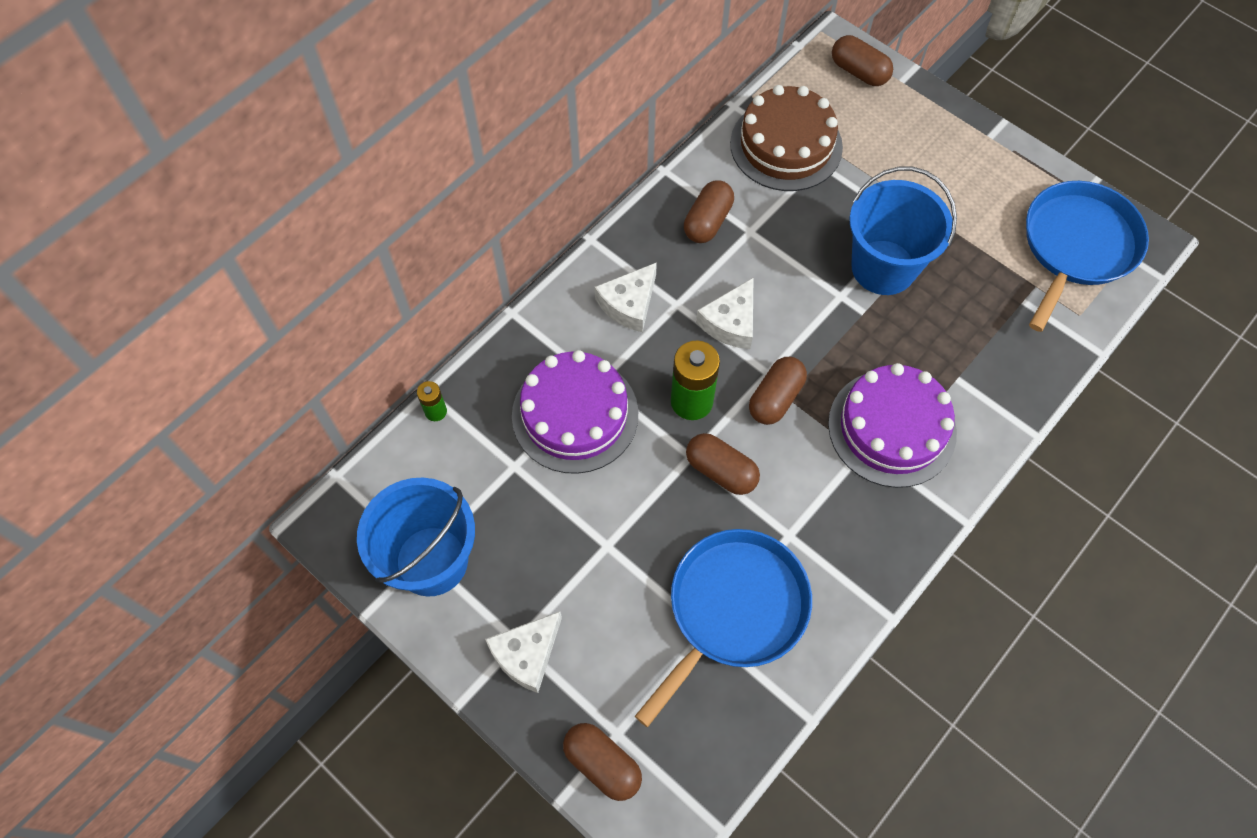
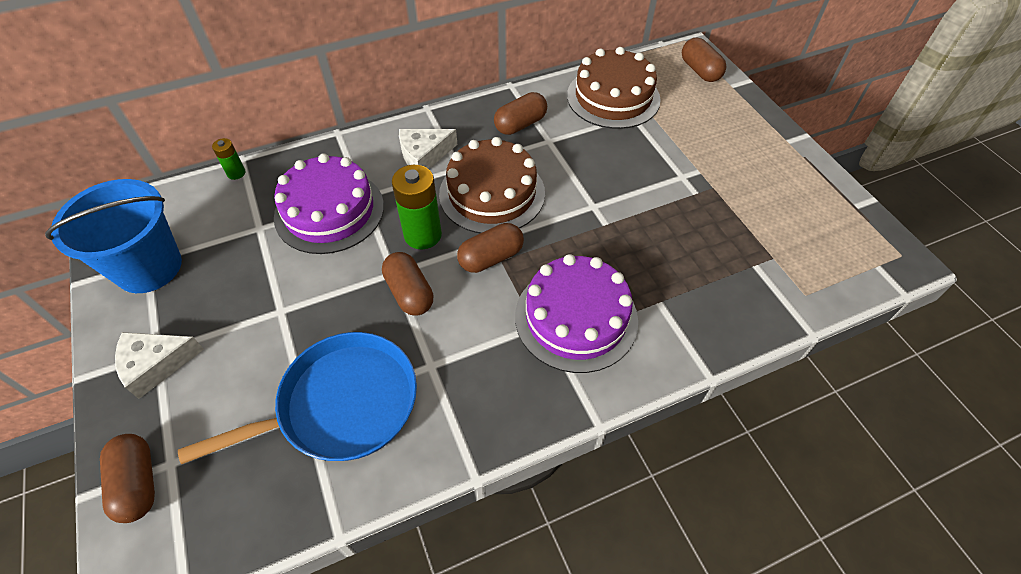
camera: 25 degrees right, 10 degrees down
white cheese [696,278,753,349] -> brown cake [439,137,545,233]
blue bucket [850,167,957,295] -> none
blue pan [1026,181,1149,332] -> none

